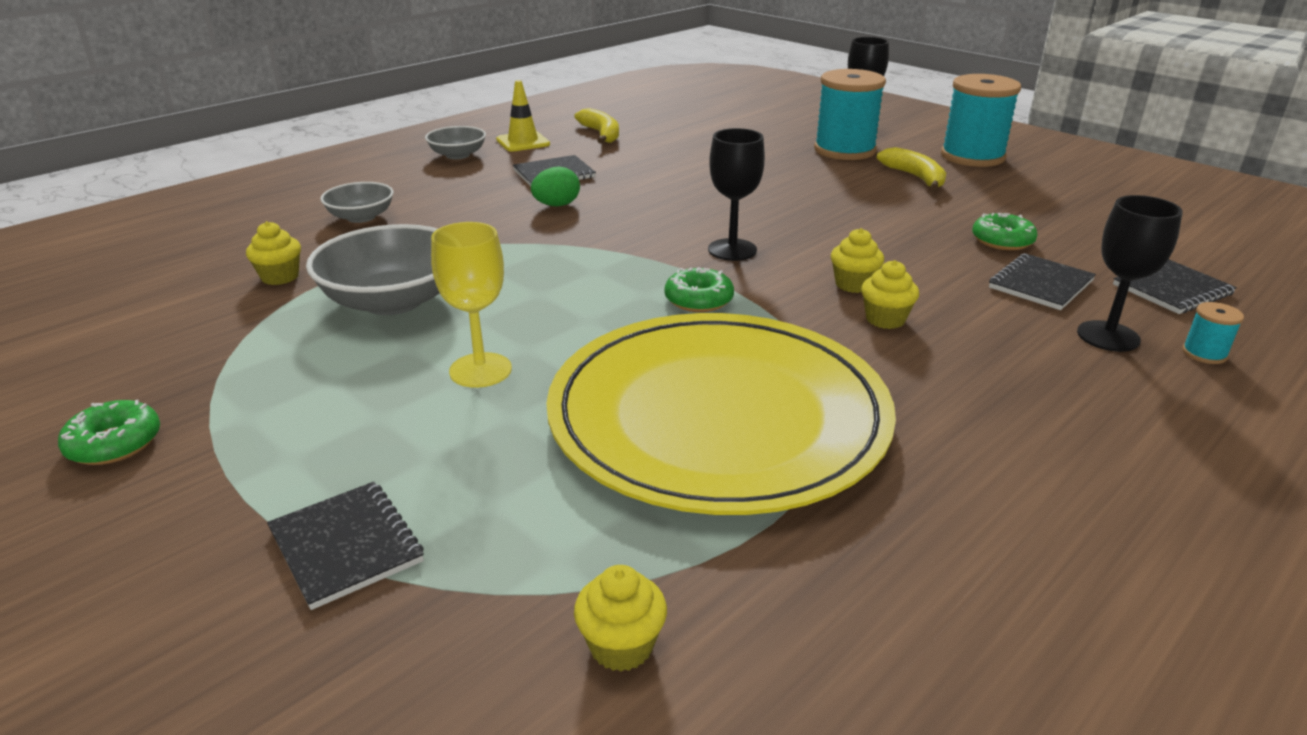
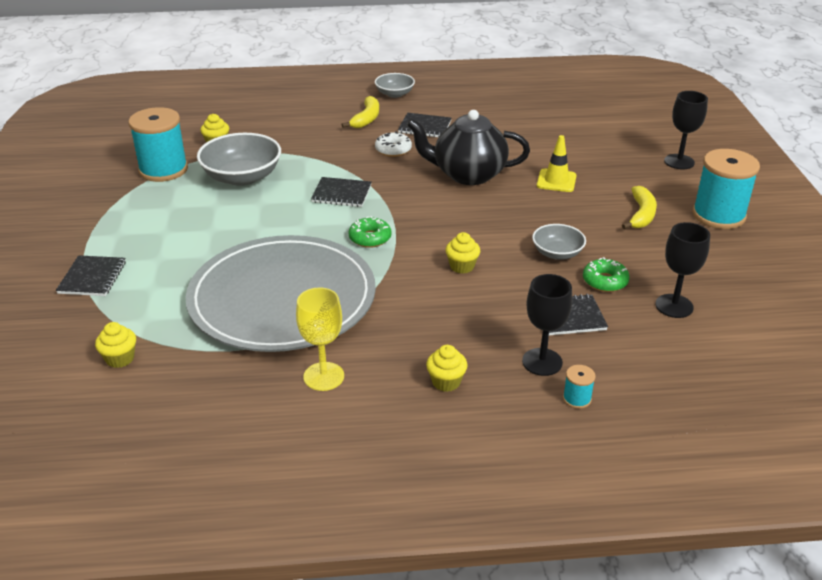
camera: 40 degrees right, 5 degrees up
green donut [58,400,160,465] -> none
grey bowl [320,182,394,223] -> grey bowl moved to [532,224,586,260]
yellow goblet [431,222,512,388] -> yellow goblet moved to [296,287,344,391]
yellow traffic cone [496,80,550,152] -> yellow traffic cone moved to [537,135,576,192]
green egg [531,166,580,206] -> white donut [375,131,412,157]
yellow plate [546,313,896,515] -> grey plate [186,235,376,352]
yellow banana [574,108,619,144] -> yellow banana moved to [342,96,379,128]
black goblet [708,128,765,261] -> black goblet moved to [655,222,710,318]
turquoise spool [814,69,886,160] -> turquoise spool moved to [128,107,188,182]
yellow cupcake [861,260,919,329] -> yellow cupcake moved to [426,345,468,392]
black notebook [1113,259,1237,314] -> black notebook moved to [311,177,372,207]
none -> black teapot [407,110,530,185]

